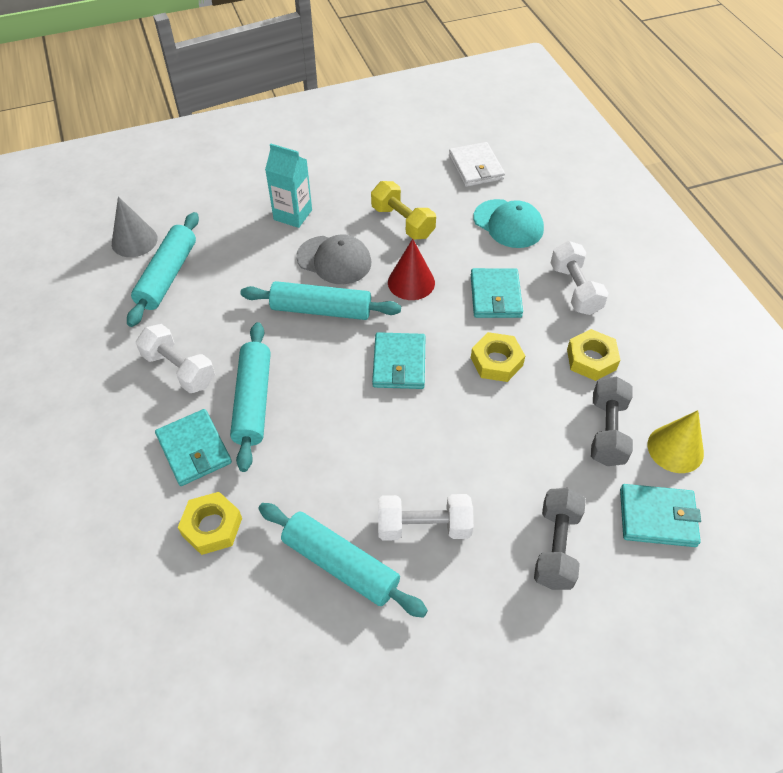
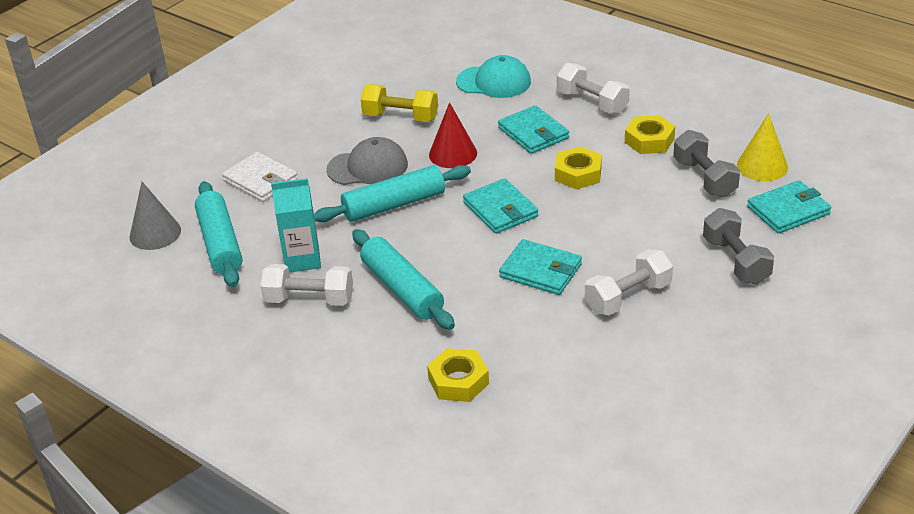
camera: 30 degrees left, 15 degrees down
turquoise wallet [155,409,232,486] -> turquoise wallet moved to [499,239,582,295]
turquoise rolling pin [258,503,428,618] -> none
turquoise carton [265,143,312,228] -> turquoise carton moved to [271,178,321,273]
white wallet [449,142,505,187] -> white wallet moved to [222,152,298,202]

